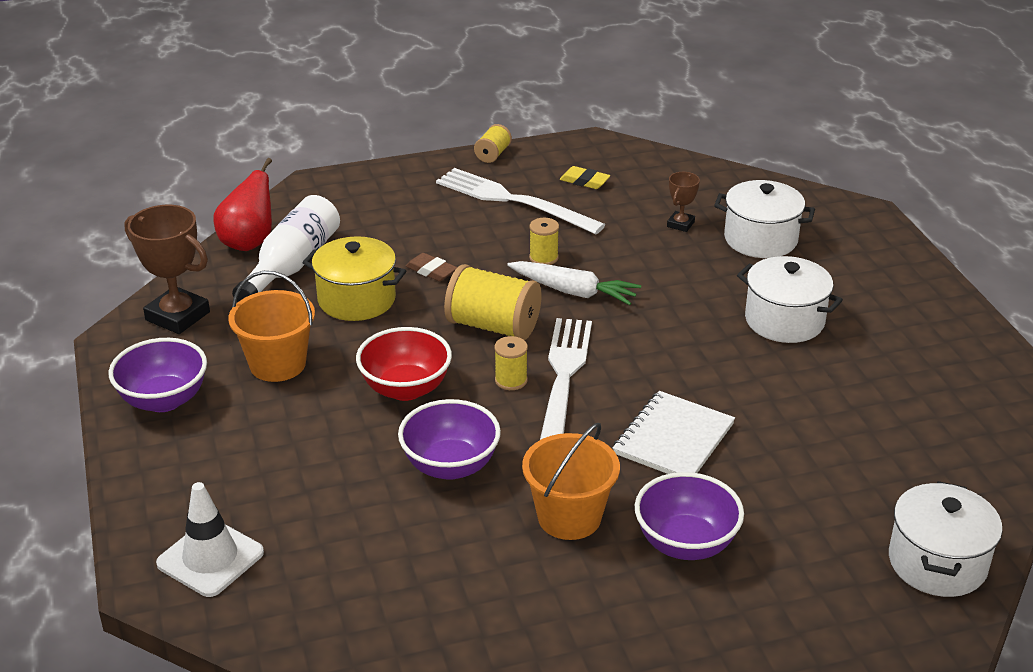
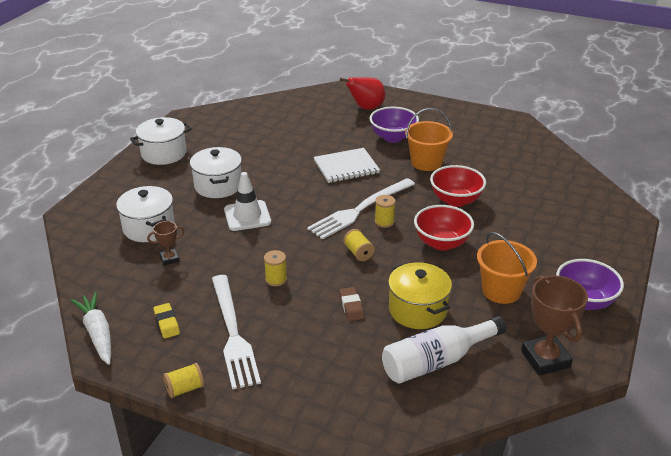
camera: 140 degrees left, 0 degrees up
white traffic cone [156,482,264,597] -> white traffic cone moved to [224,172,271,231]
red pear [213,158,272,251] -> red pear moved to [340,77,385,110]
purple bowl [398,399,501,480] -> red bowl [430,165,486,207]
yellow spool [444,264,541,340] -> yellow spool [343,229,375,261], size x0.52
white carrot [507,261,641,305] -> white carrot moved to [71,292,111,365]
white pot [889,481,1003,597] -> white pot moved to [130,117,192,165]

